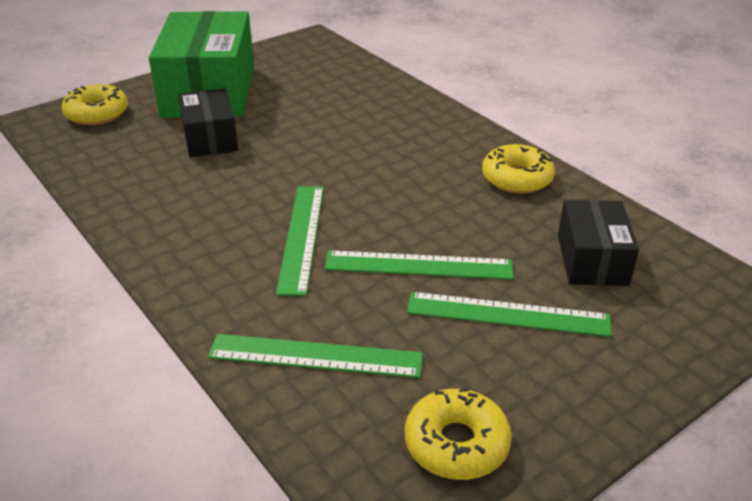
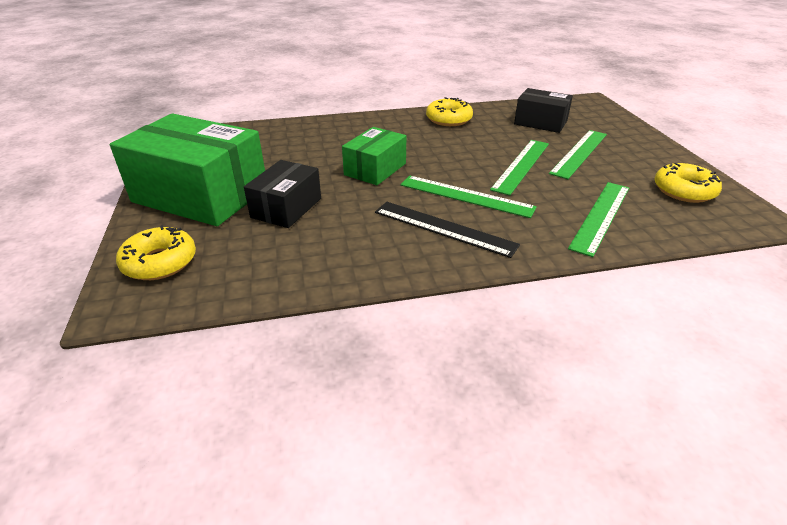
camera: 65 degrees left, 0 degrees up
black box [178,88,238,158] -> black box turned 75 degrees counterclockwise [244,160,321,228]
none -> green box [342,127,406,185]
none -> black ruler [375,202,520,258]

